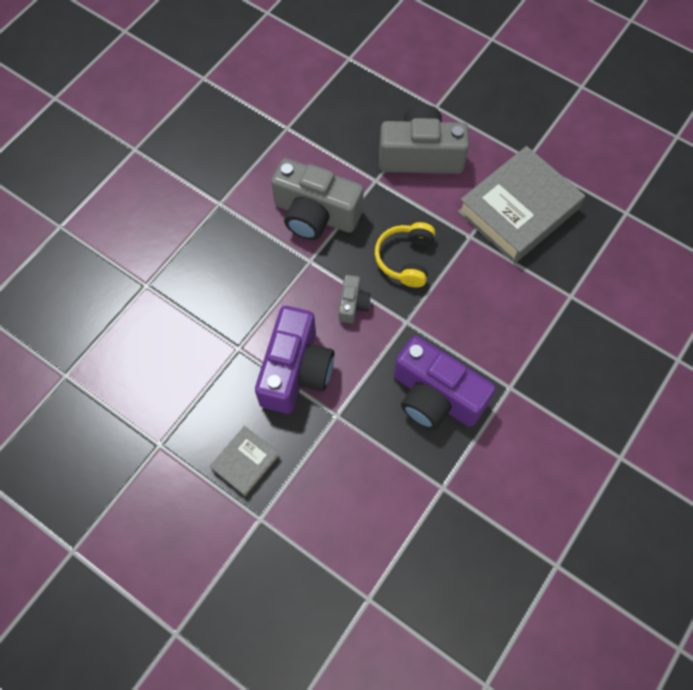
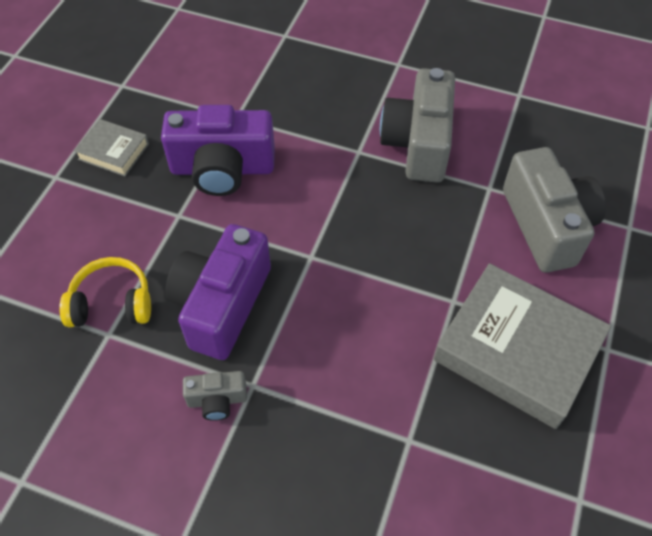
camera: 75 degrees right, 10 degrees down
grey camera [339,275,371,323] -> grey camera moved to [183,371,247,421]
yellow headphones [375,222,435,287] -> yellow headphones moved to [59,257,151,327]

